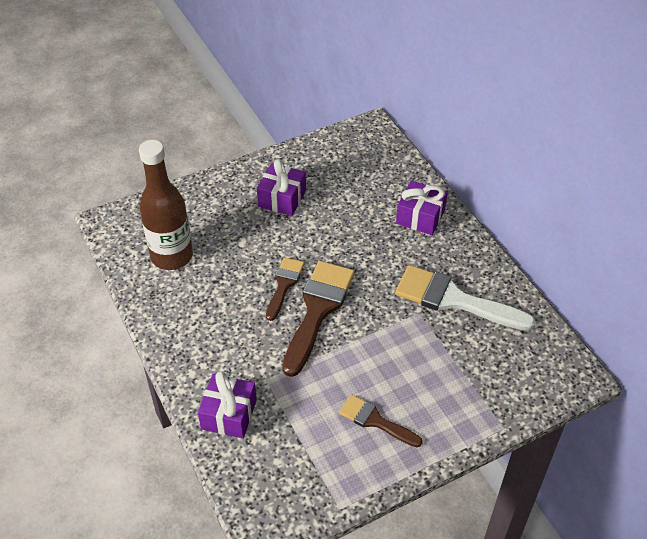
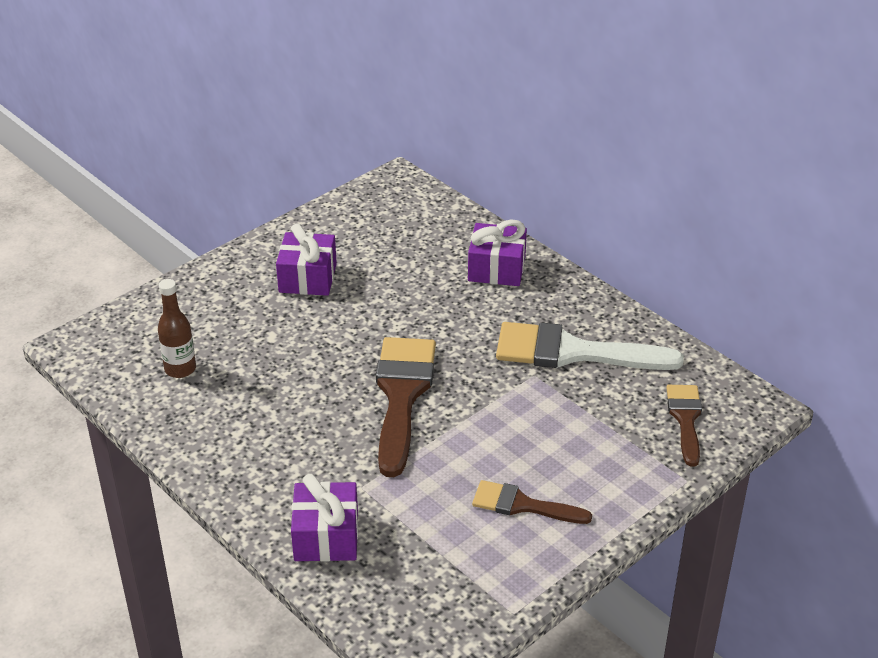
camera: 15 degrees left, 10 degrees down
brown bottle [139,140,193,270] -> brown bottle [158,279,196,378], size x0.53
brown brush [266,257,304,321] -> brown brush moved to [666,385,702,467]

